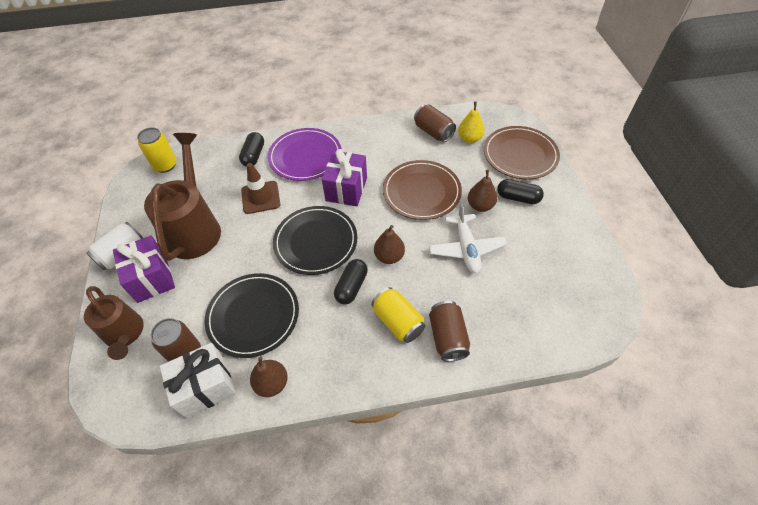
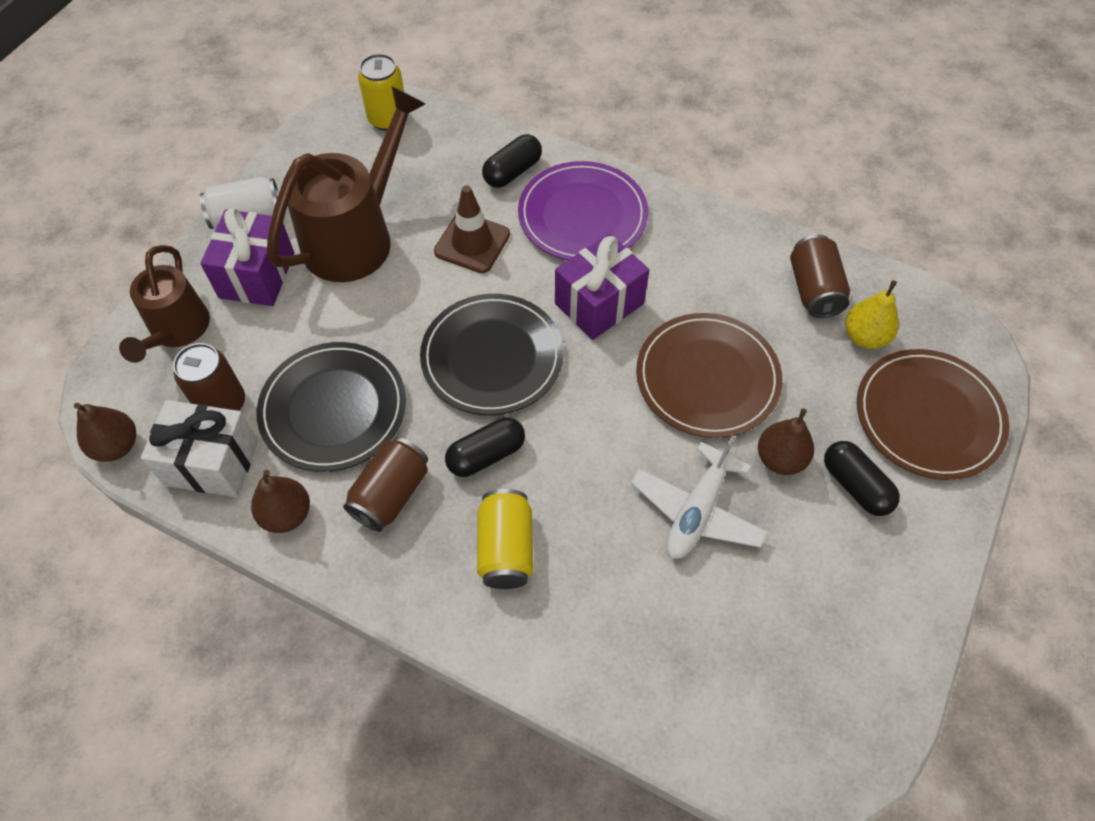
camera: 35 degrees right, 5 degrees up
brown pear [374,225,405,264] -> brown pear moved to [74,403,136,462]
brown can [429,301,470,362] -> brown can moved to [343,437,428,532]

